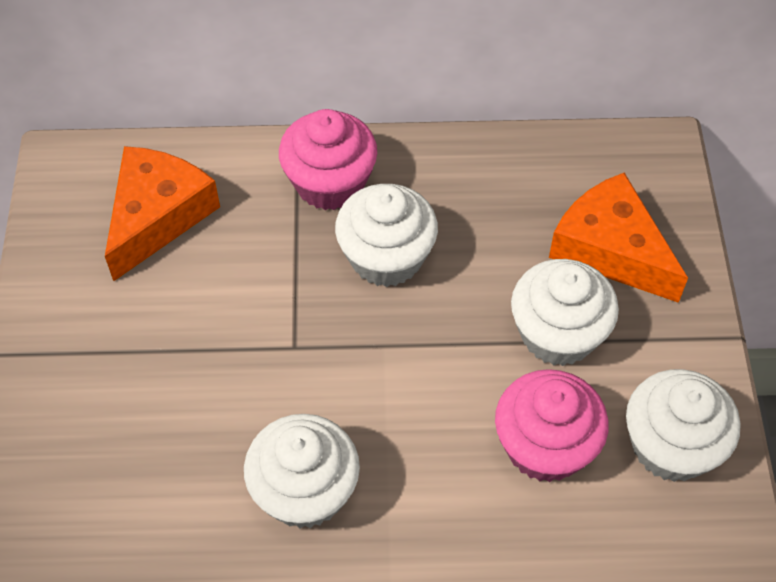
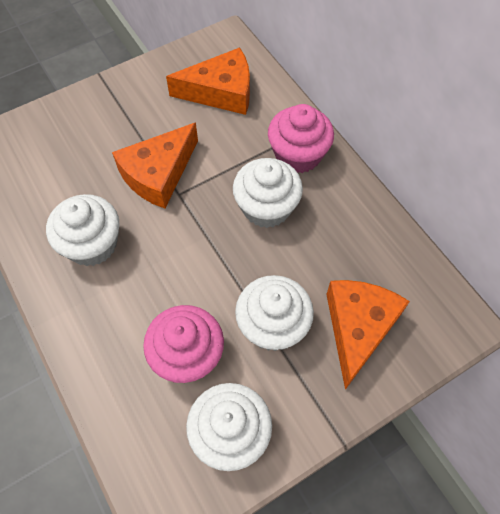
camera: 60 degrees right, 5 degrees up
none -> orange cheese [112,122,198,208]

